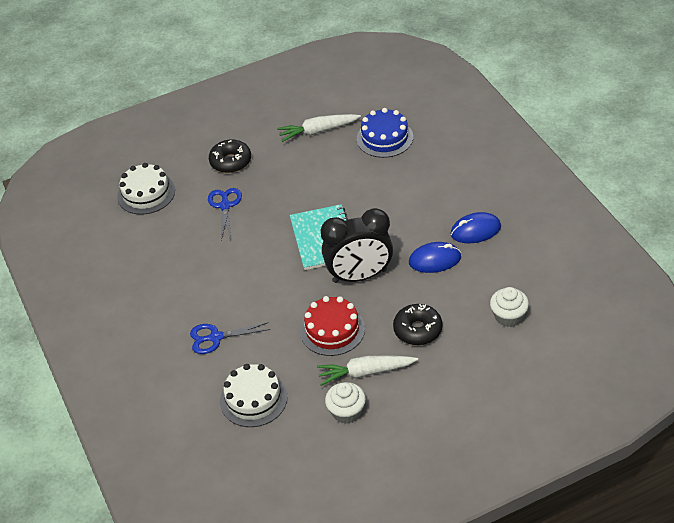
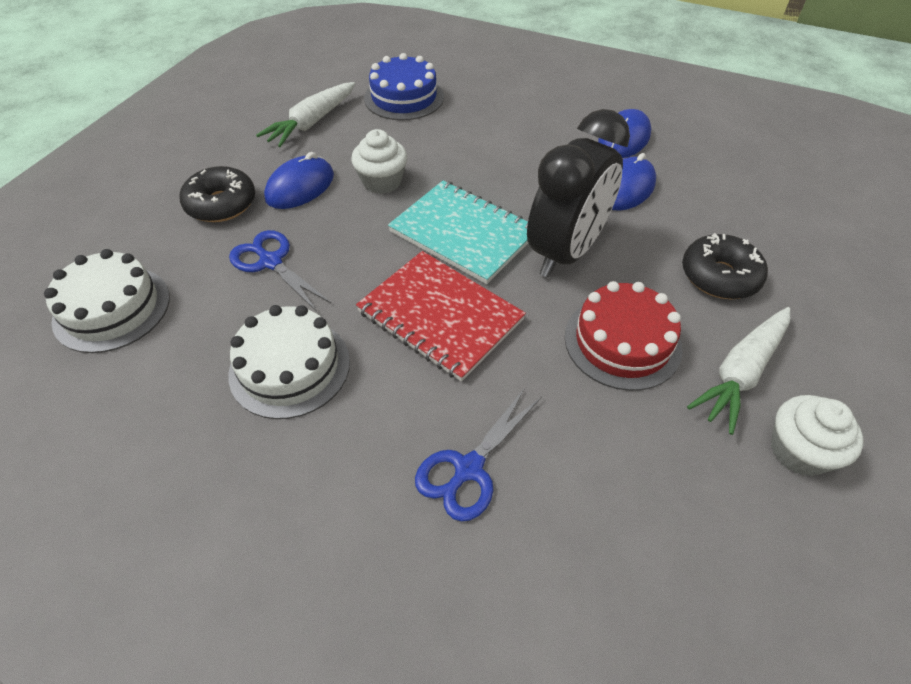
camera: 45 degrees left, 5 degrees up
white cake [220,364,288,427] -> white cake moved to [228,305,350,419]
white cupcake [490,287,529,327] -> white cupcake moved to [351,129,407,194]
none -> blue mouse [264,152,334,209]
none -> red notebook [356,251,526,382]

